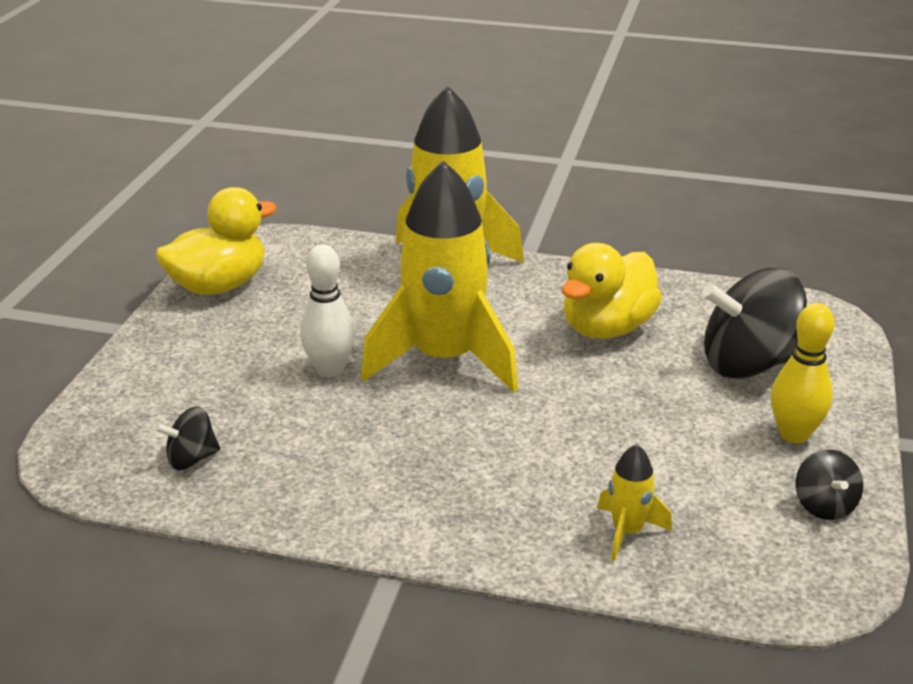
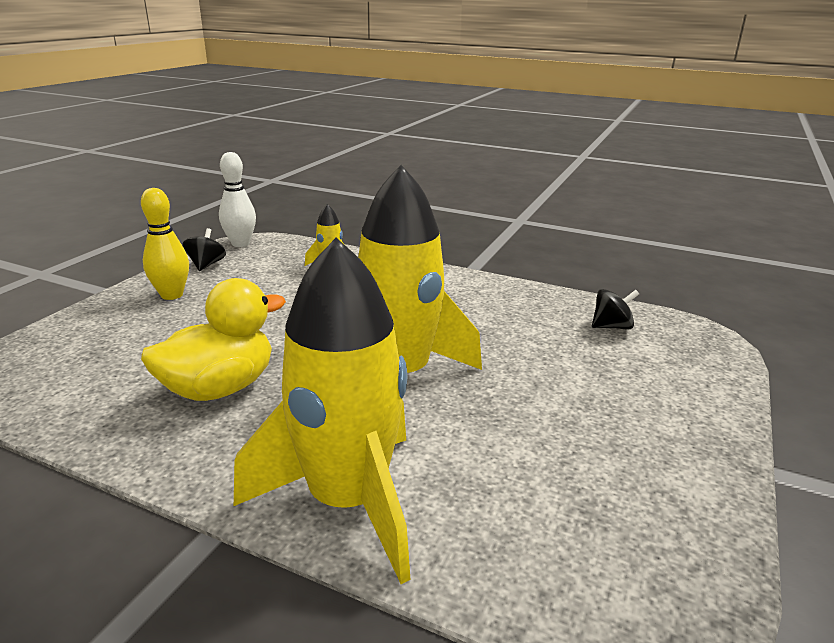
camera: 170 degrees left, 5 degrees down
yellow duck [156,187,277,295] -> none
white bowling pin [300,244,356,377] -> white bowling pin moved to [219,152,256,247]
black spinning top [702,268,807,379] -> none

